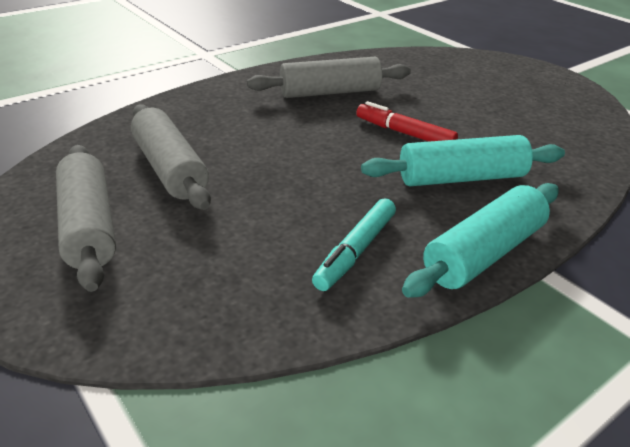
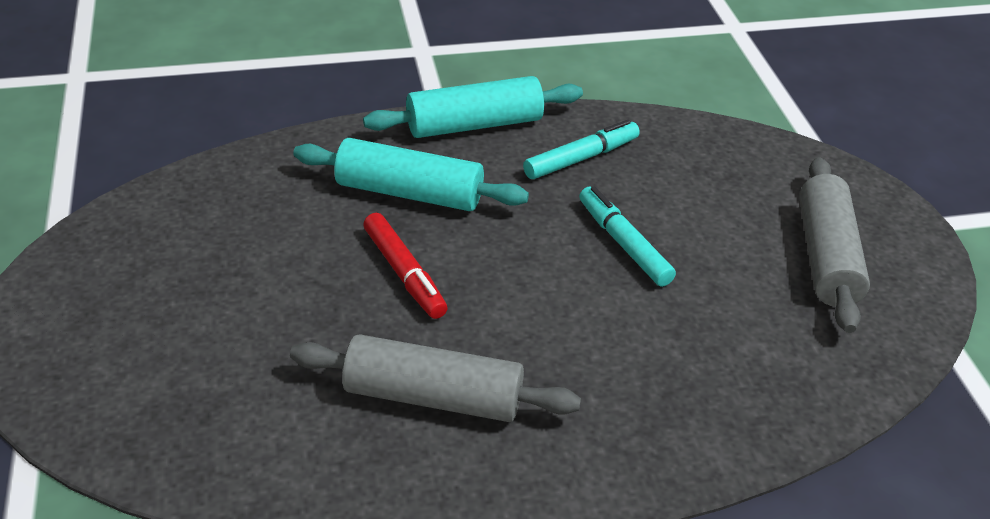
camera: 155 degrees left, 5 degrees up
grey rolling pin [131,104,211,210] -> none
none -> turquoise marker [579,186,676,287]

